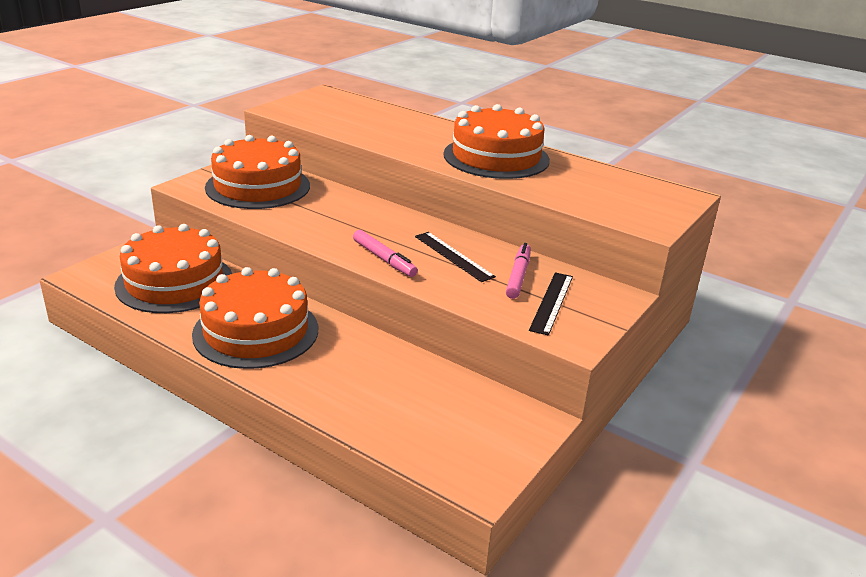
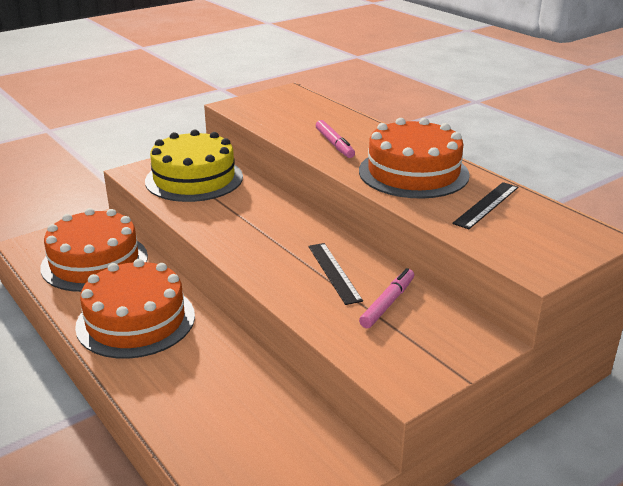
camera: 20 degrees right, 0 degrees up
orange cake [205,135,310,209] -> yellow cake [145,129,243,202]
pink marker [353,230,418,277] -> pink marker moved to [316,120,355,158]
black ruler [529,272,573,335] -> black ruler moved to [452,182,518,229]

